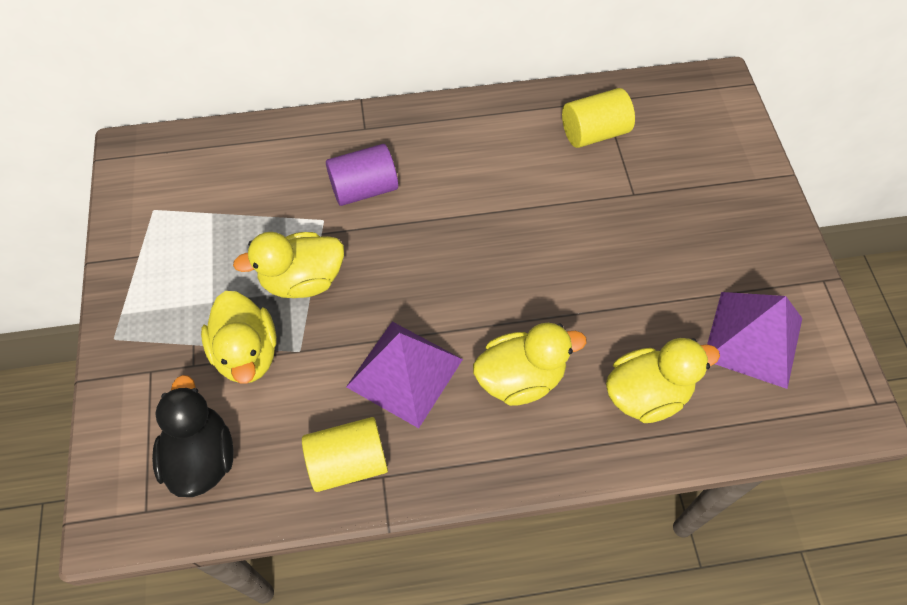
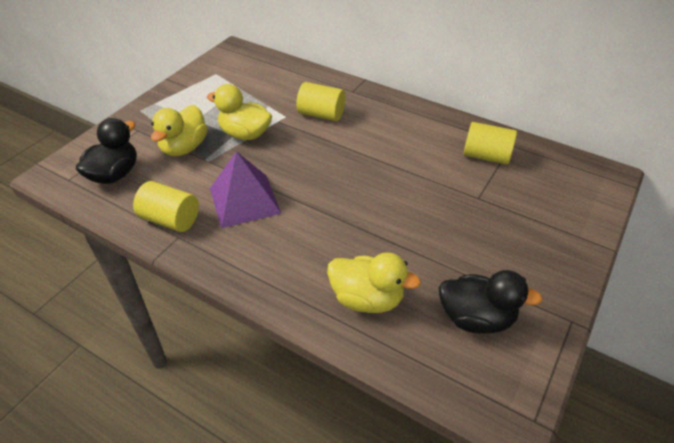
camera: 40 degrees right, 15 degrees down
purple cylinder [326,144,398,206] -> yellow cylinder [296,82,345,121]
yellow duck [473,323,587,406] -> none
purple pyramid [707,292,802,389] -> black duck [439,270,542,334]

